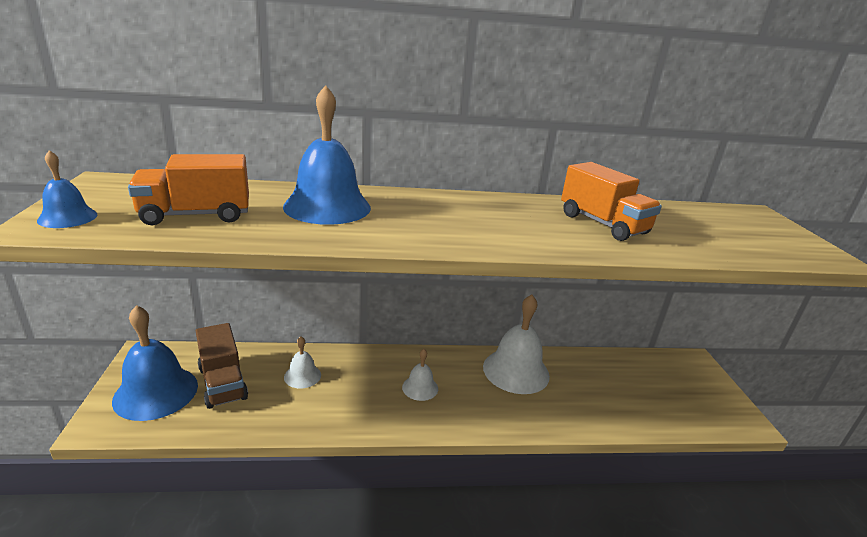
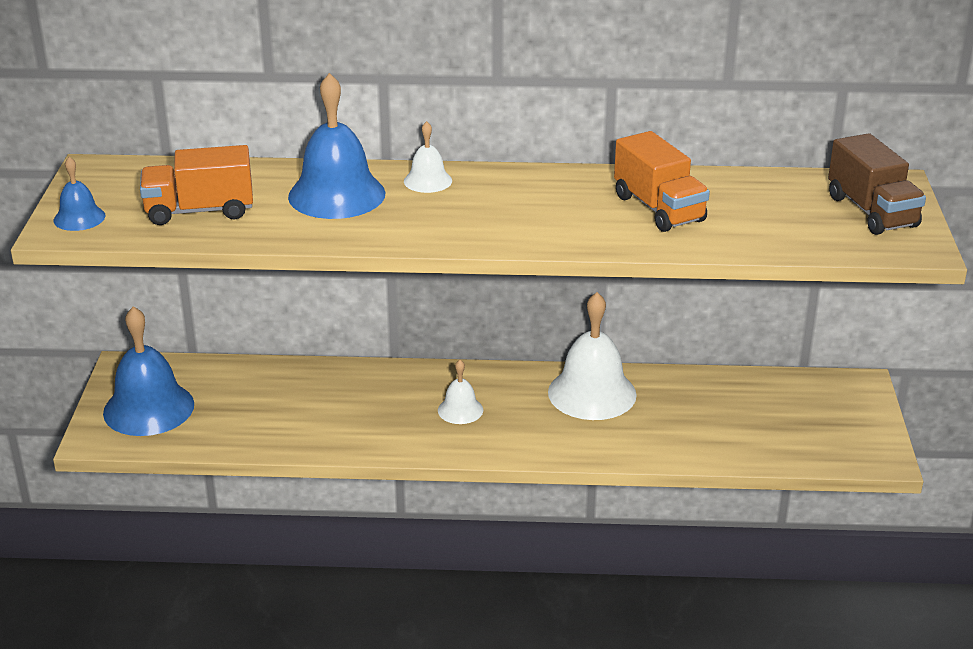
camera: 10 degrees right, 5 degrees up
brown truck [196,323,248,409] -> brown truck moved to [828,133,926,235]
white bell [284,336,321,388] -> white bell moved to [404,121,452,193]

